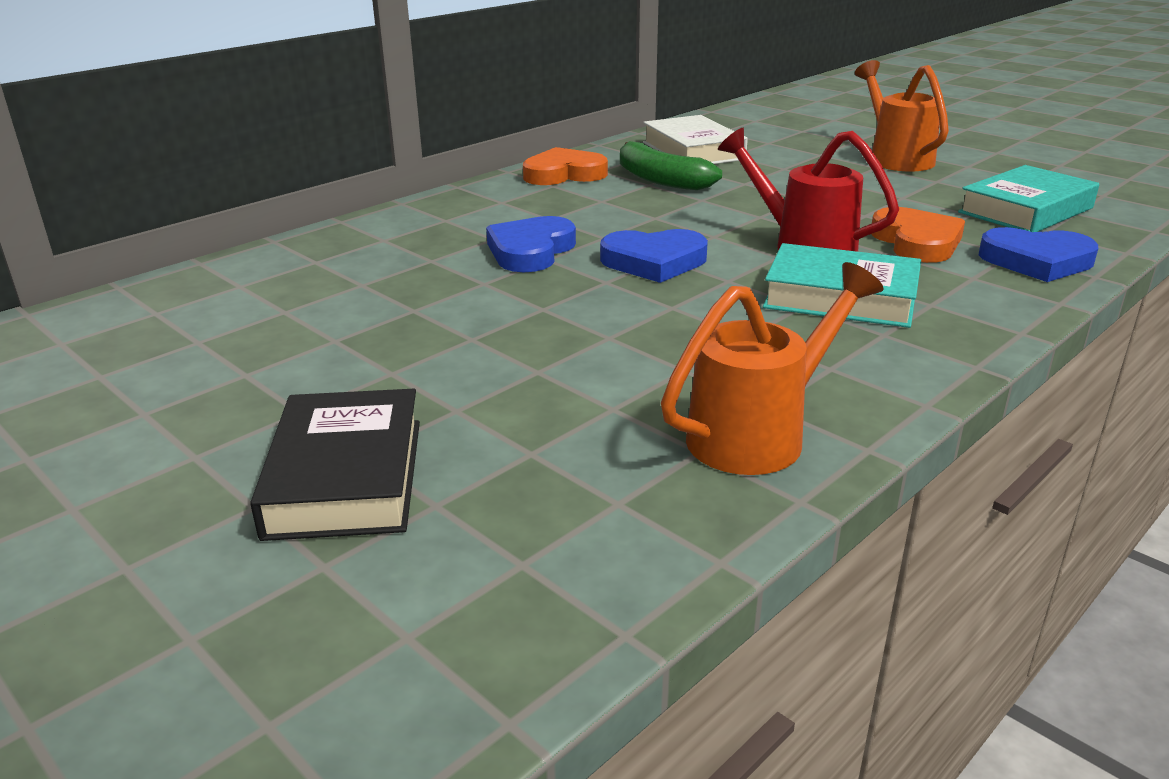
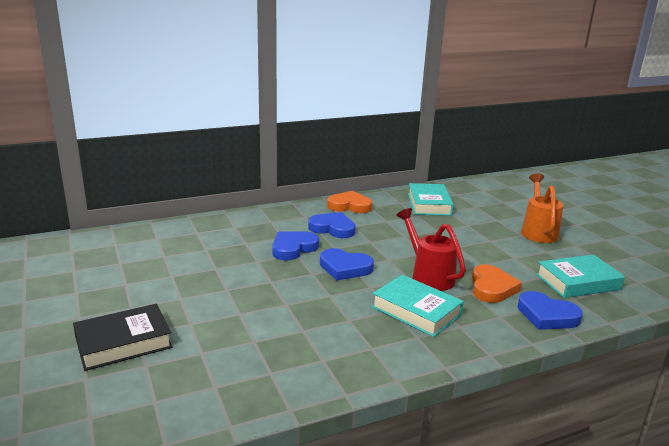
camera: 20 degrees right, 5 degrees down
black book [250,389,420,541] -> black book turned 45 degrees clockwise [73,304,172,371]
green banana [620,141,722,190] -> none
white book [643,115,748,164] -> turquoise book [408,183,454,216]
orange watering can [661,262,883,475] -> none
none -> blue heart [308,212,356,238]

